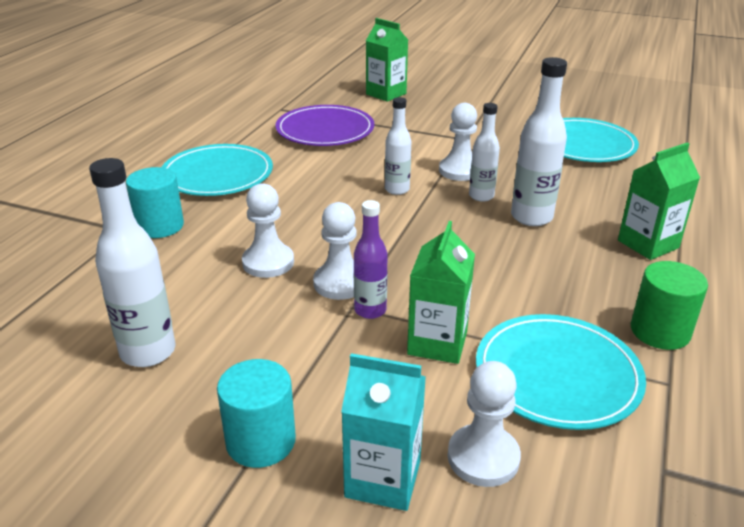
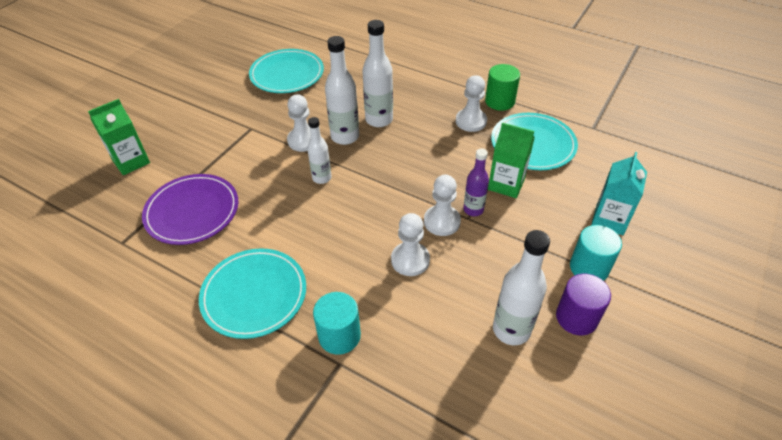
camera: 80 degrees left, 15 degrees up
white pawn [448,361,521,487] -> white pawn moved to [456,75,487,132]
white bottle [469,103,500,202] -> white bottle [325,36,359,145], size x1.58
green carton [618,142,700,260] -> none
none -> purple cylinder [556,274,611,336]

